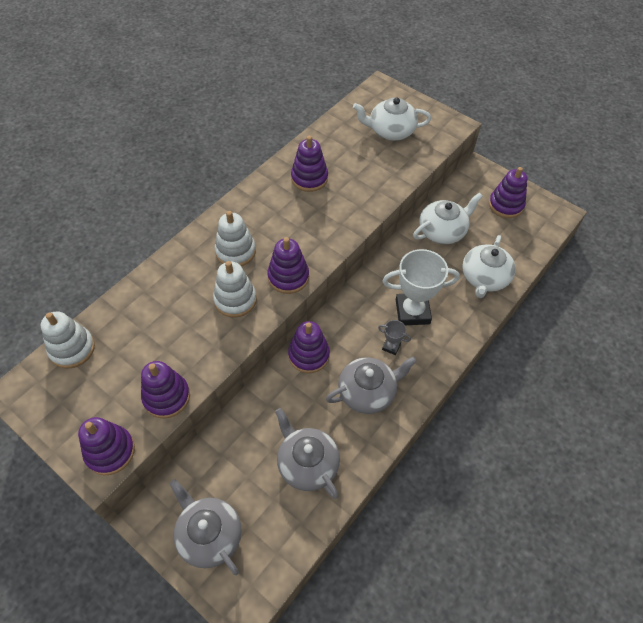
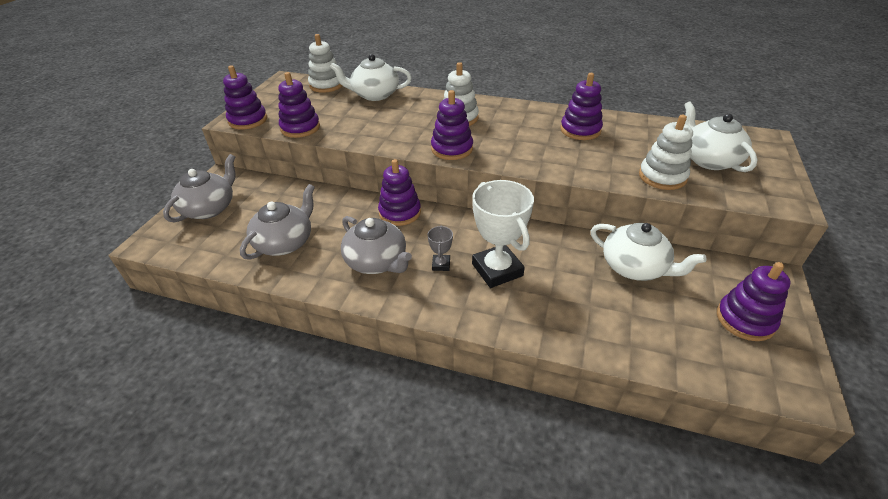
camera: 70 degrees right, 15 degrees down
white stacking toy [213,261,257,318] -> white stacking toy moved to [639,115,693,190]
white teapot [462,235,516,298] -> white teapot moved to [330,54,412,101]

